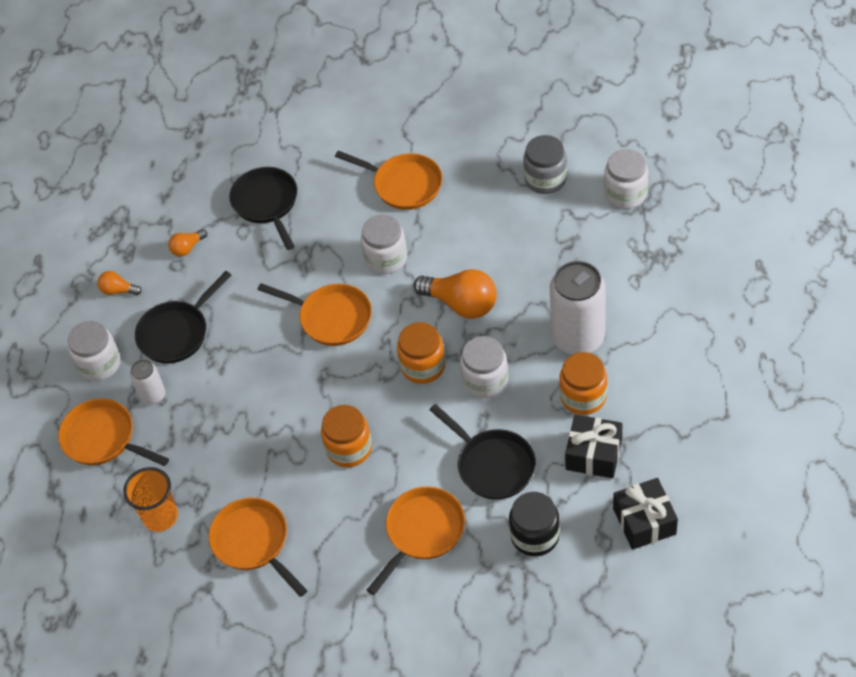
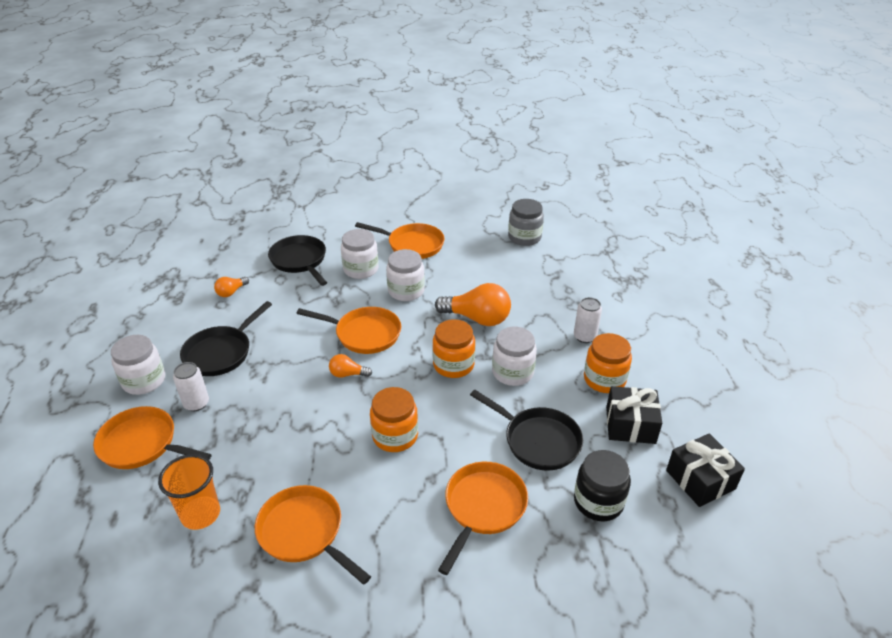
camera: 15 degrees left, 15 degrees down
orange light bulb [97,271,142,295] -> orange light bulb moved to [329,354,372,378]
white can [550,261,606,355] -> white can [574,297,602,343], size x0.50
white jar [604,149,648,209] -> white jar moved to [341,229,379,279]

